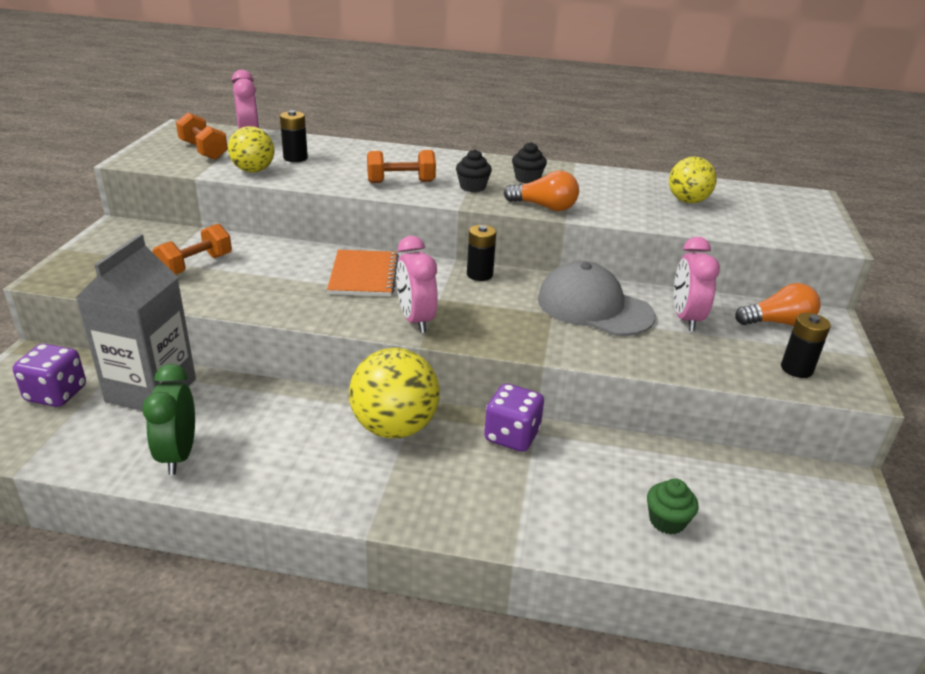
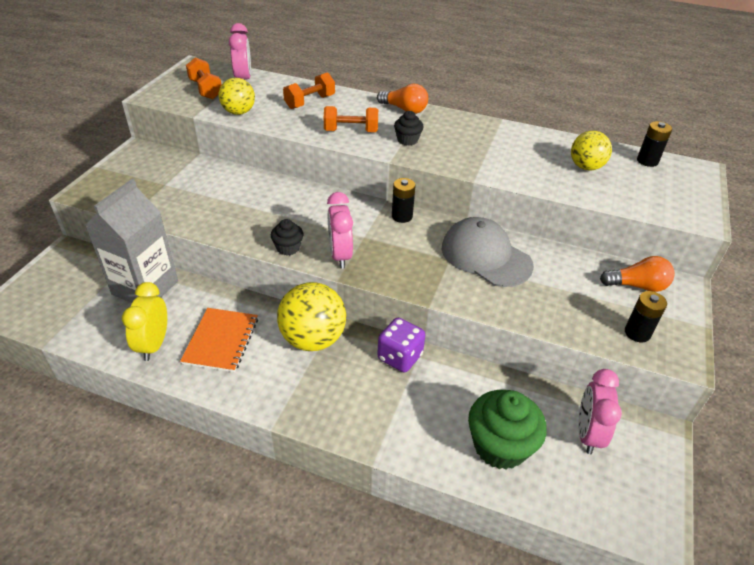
camera: 10 degrees right, 10 degrees up
purple dice [13,343,86,407] -> none
green clock [142,364,195,475] -> yellow clock [122,282,167,361]
orange dumbbell [153,224,232,275] -> orange dumbbell moved to [283,72,335,109]
black battery [280,110,308,162] -> black battery moved to [637,121,672,167]
orange notebook [327,250,399,296] -> orange notebook moved to [180,308,258,372]
orange light bulb [504,171,579,211] -> orange light bulb moved to [377,84,428,114]
black cupcake [512,142,547,183] -> black cupcake moved to [271,219,304,255]
green cupcake [647,479,698,534] -> green cupcake [468,390,547,470], size x1.93
pink clock [674,237,720,331] -> pink clock moved to [578,369,622,454]

